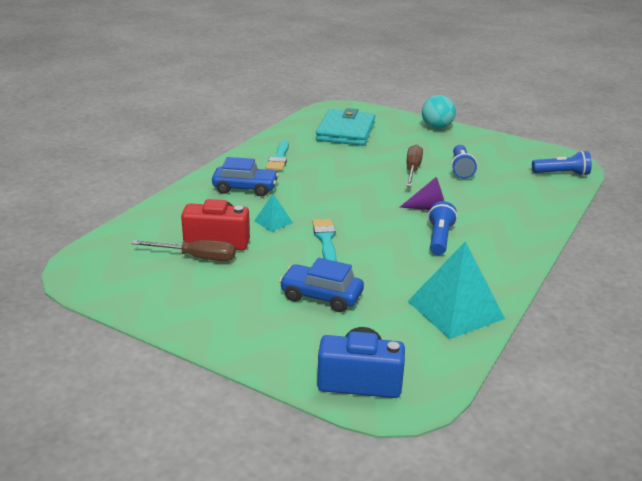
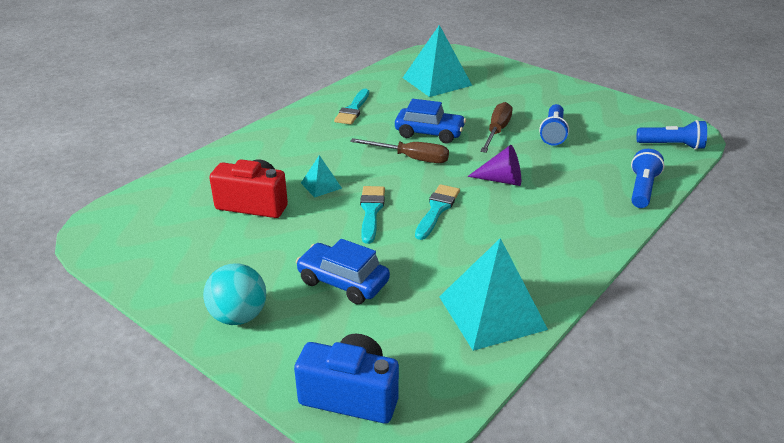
camera: 10 degrees right, 5 degrees up
brown screwdriver [131,240,236,261] -> brown screwdriver moved to [350,138,449,163]
blue car [212,157,279,196] -> blue car moved to [395,99,466,143]
turquoise wallet [316,108,375,146] -> turquoise pyramid [403,25,472,97]
turquoise ball [422,95,456,129] -> turquoise ball moved to [203,263,266,325]
blue flashlight [428,201,457,255] -> blue flashlight moved to [631,149,664,208]
none -> turquoise brush [415,184,460,240]

